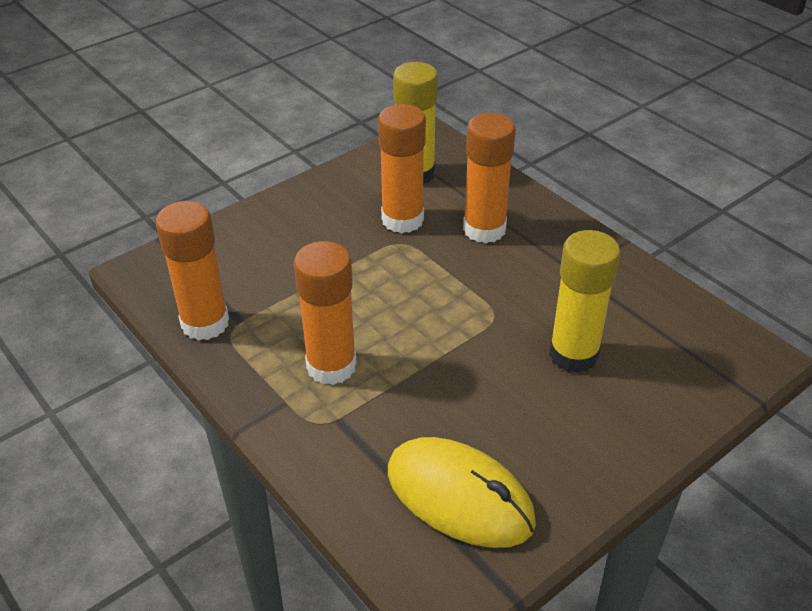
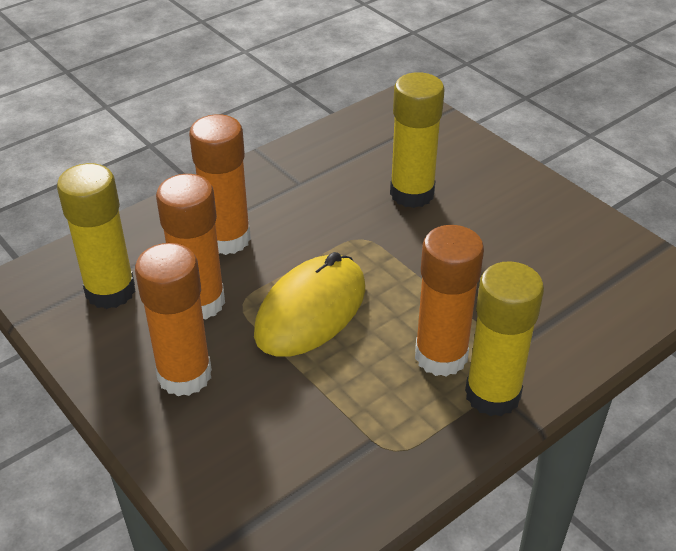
camera: 90 degrees left, 0 degrees up
orange glue stick [156,201,229,341] -> orange glue stick moved to [135,243,212,396]
yellow mouse [388,437,536,548] -> yellow mouse moved to [254,252,365,357]
none -> yellow glue stick [465,261,544,416]

